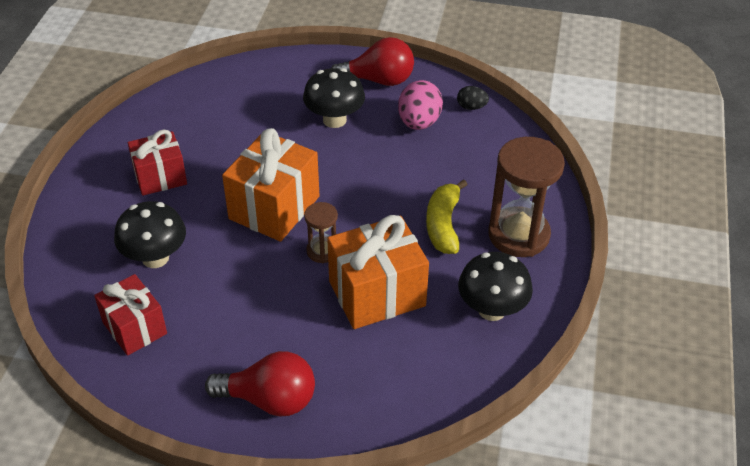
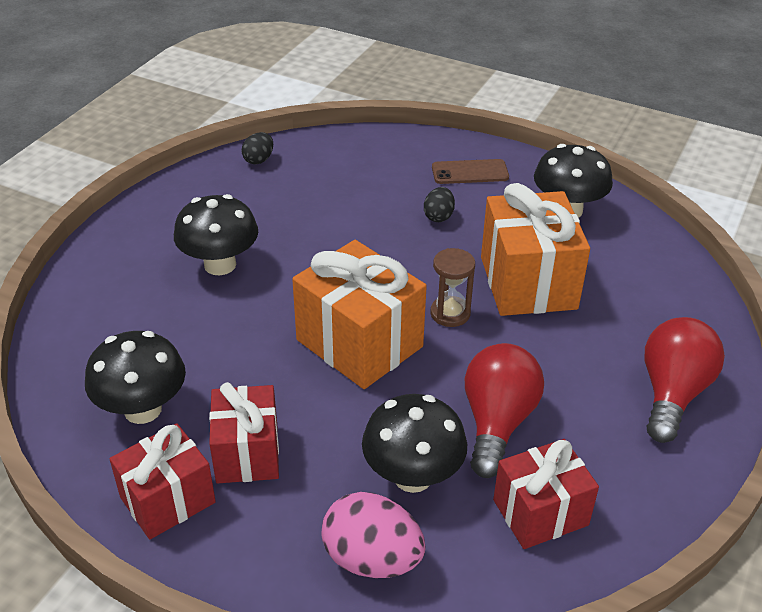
camera: 75 degrees left, 5 degrees down
red light bulb [331,37,414,86] -> red light bulb moved to [465,343,544,478]
pink egg [398,80,443,130] -> pink egg moved to [322,492,426,578]
yellow banana [426,179,468,254] -> black egg [424,187,455,222]
brown hourglass [488,137,565,257] -> brown phone [432,159,509,184]
none -> black mushroom [85,331,186,424]
none -> red gift [109,423,216,539]

